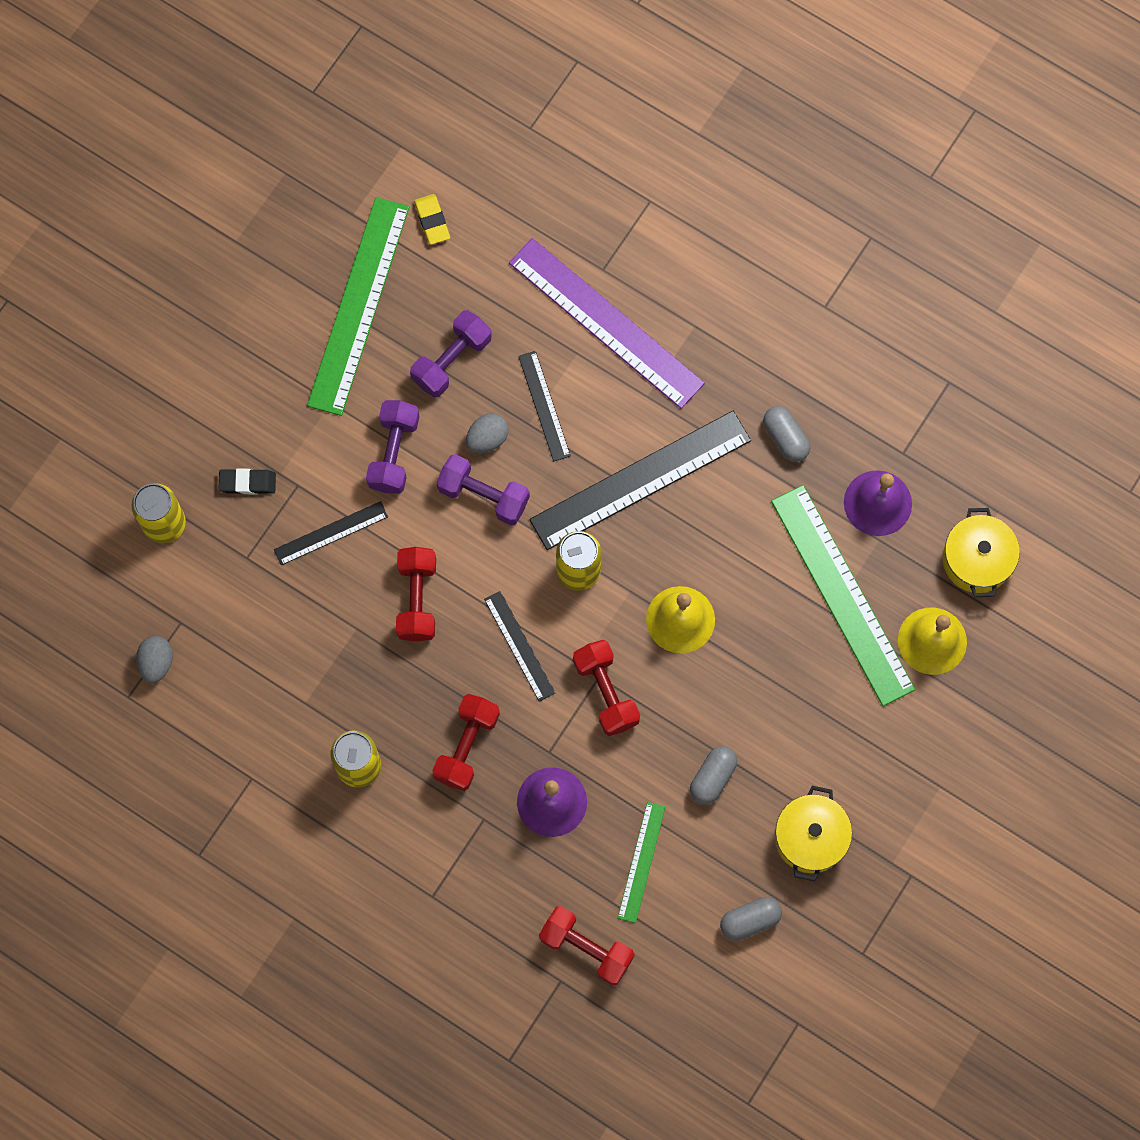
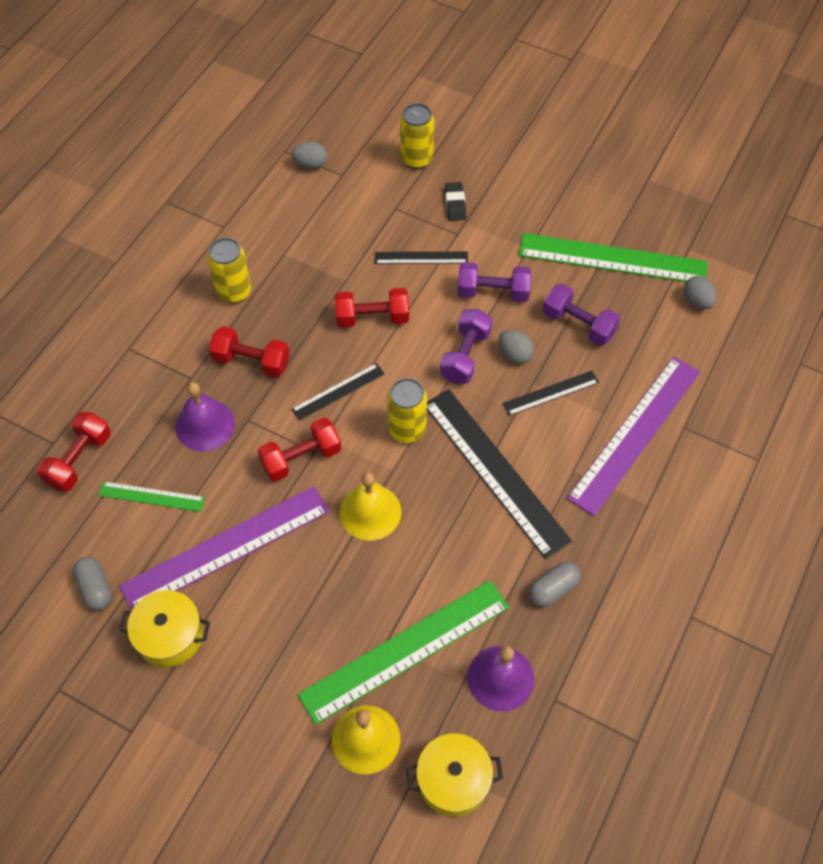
camera: 85 degrees right, 15 degrees down
black ruler [274,501,388,565] -> black ruler turned 60 degrees counterclockwise [375,252,468,264]
yellow eraser [414,194,450,245] -> grey egg [684,276,717,309]
grey capsule [690,746,737,805] -> purple ruler [119,486,330,611]

